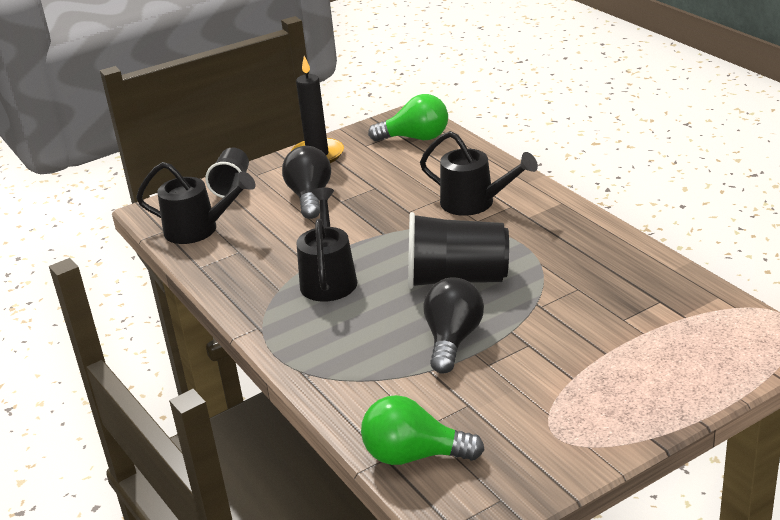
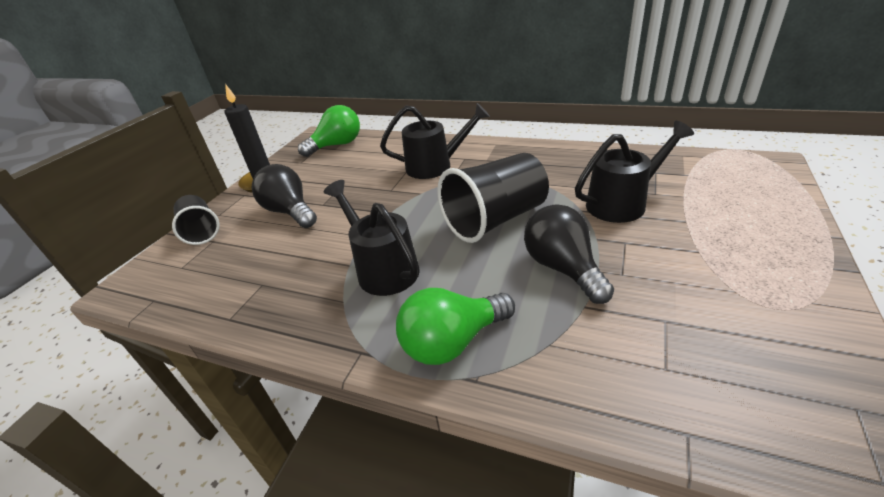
camera: 35 degrees left, 5 degrees up
black watering can [136,162,256,244] -> black watering can moved to [575,121,694,223]
green light bulb [361,395,485,465] -> green light bulb moved to [396,288,515,365]

